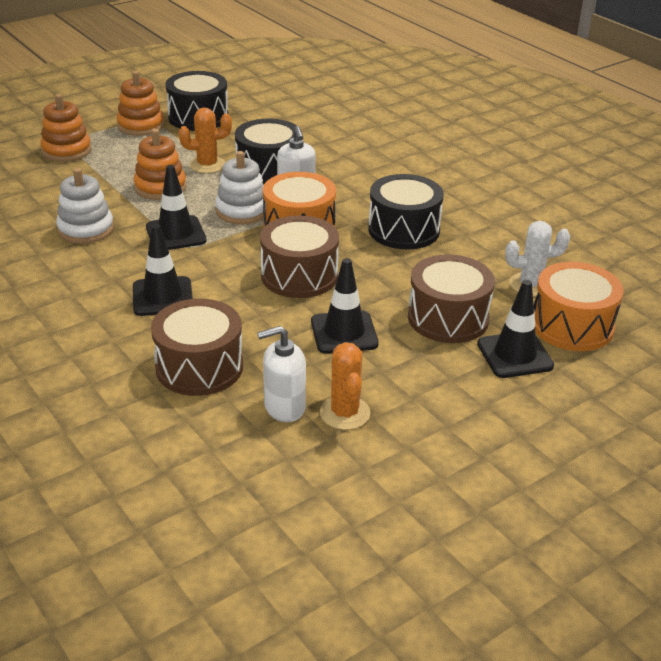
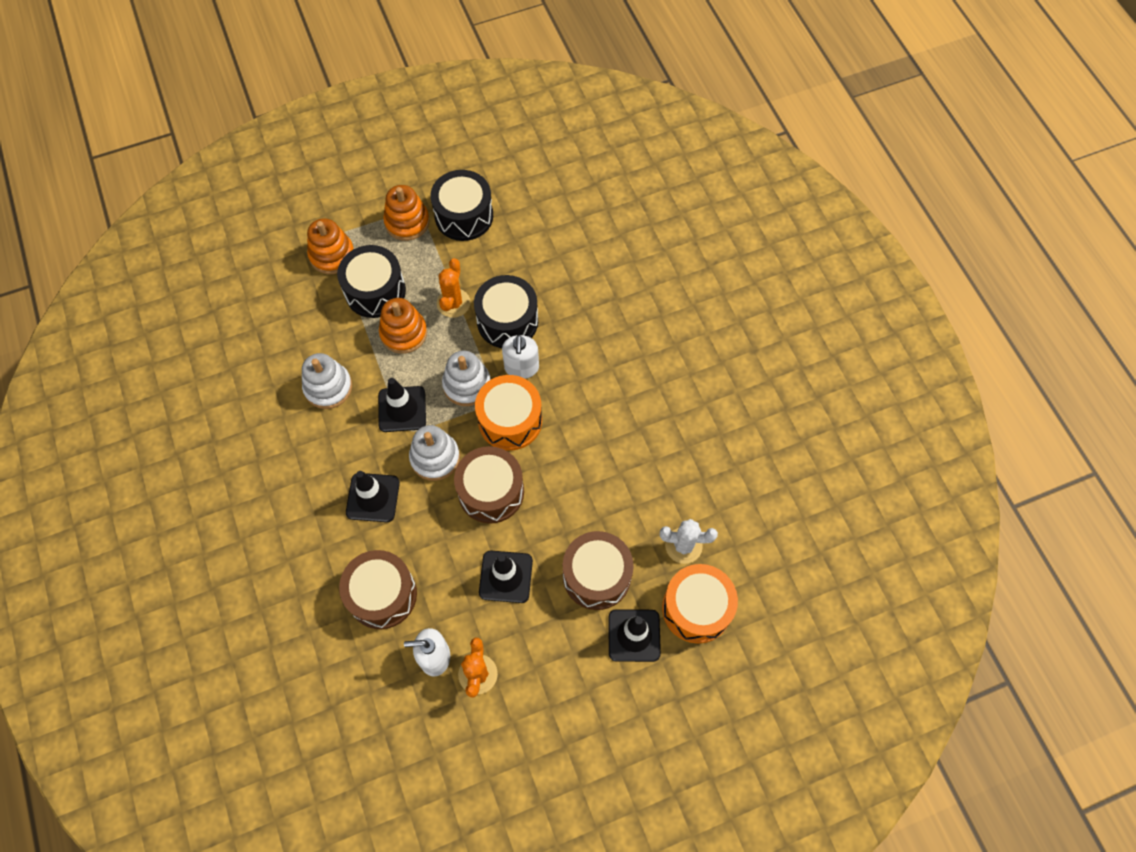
camera: 15 degrees right, 30 degrees up
orange cactus [179,107,232,173] -> orange cactus turned 75 degrees counterclockwise [437,258,470,318]
black drum [368,174,444,249] -> black drum moved to [337,245,406,318]
none -> white stacking toy [409,425,460,481]

